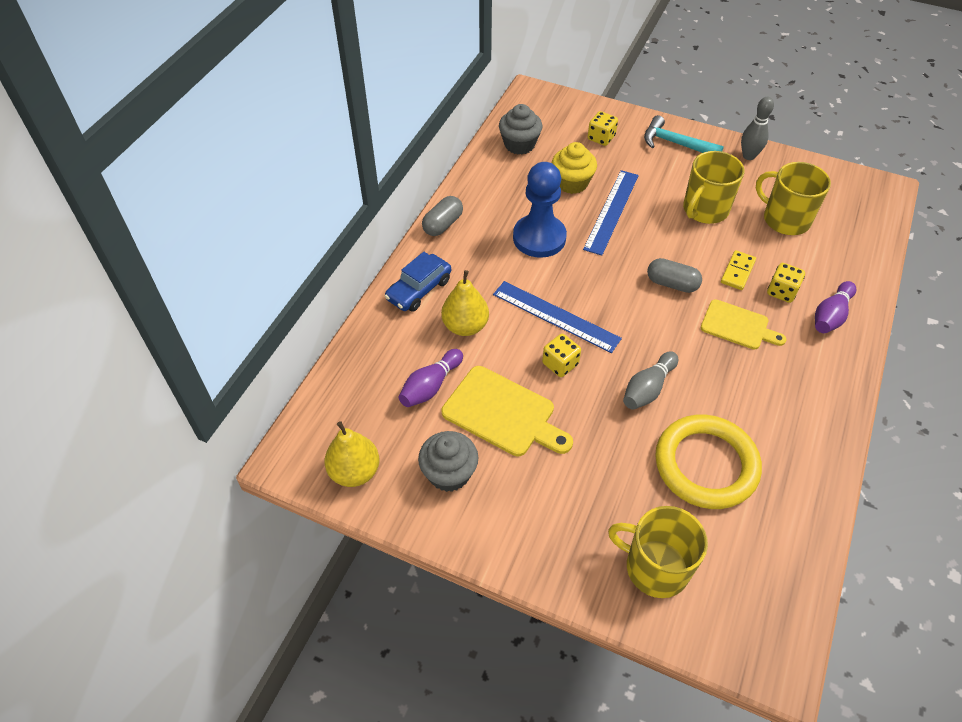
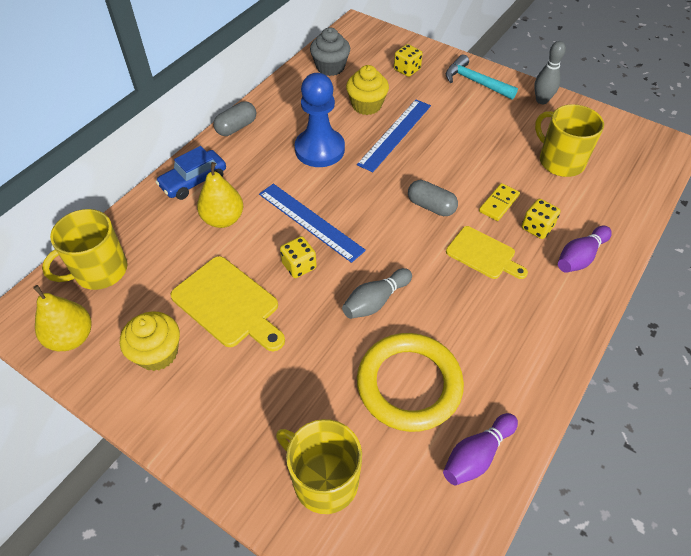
camera: 10 degrees right, 0 degrees up
purple bowling pin [398,349,463,407] -> purple bowling pin moved to [443,413,518,485]
grey cupcake [418,431,478,492] -> yellow cupcake [120,312,180,371]
yellow mug [683,151,744,224] -> yellow mug moved to [42,209,127,290]

